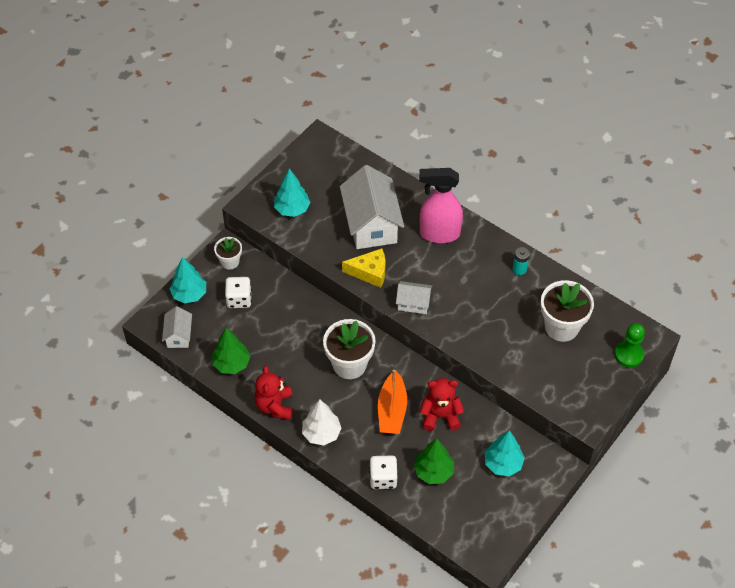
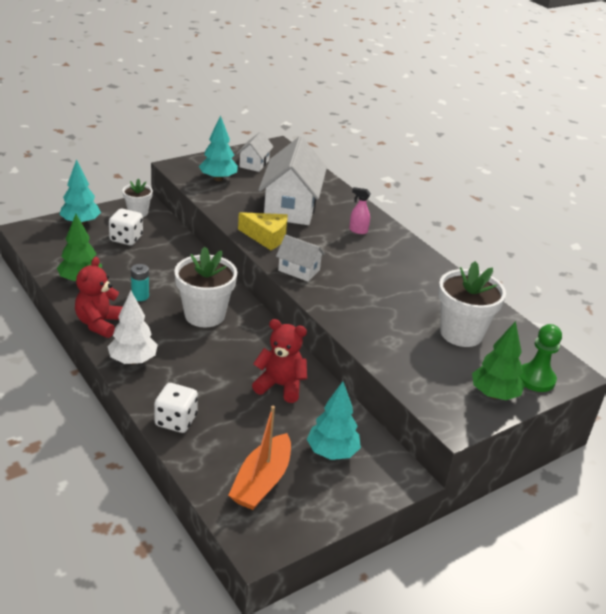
camera: 15 degrees right, 20 degrees down
white house [162,306,192,348] -> white house moved to [237,131,274,172]
orange boat [378,370,407,434] -> orange boat moved to [228,406,291,510]
green tree [414,439,454,484] -> green tree moved to [472,321,525,400]
pink spray bottle [419,168,463,243] -> pink spray bottle [349,187,371,234], size x0.42
turquoise battery [512,247,530,275] -> turquoise battery moved to [131,264,149,301]

